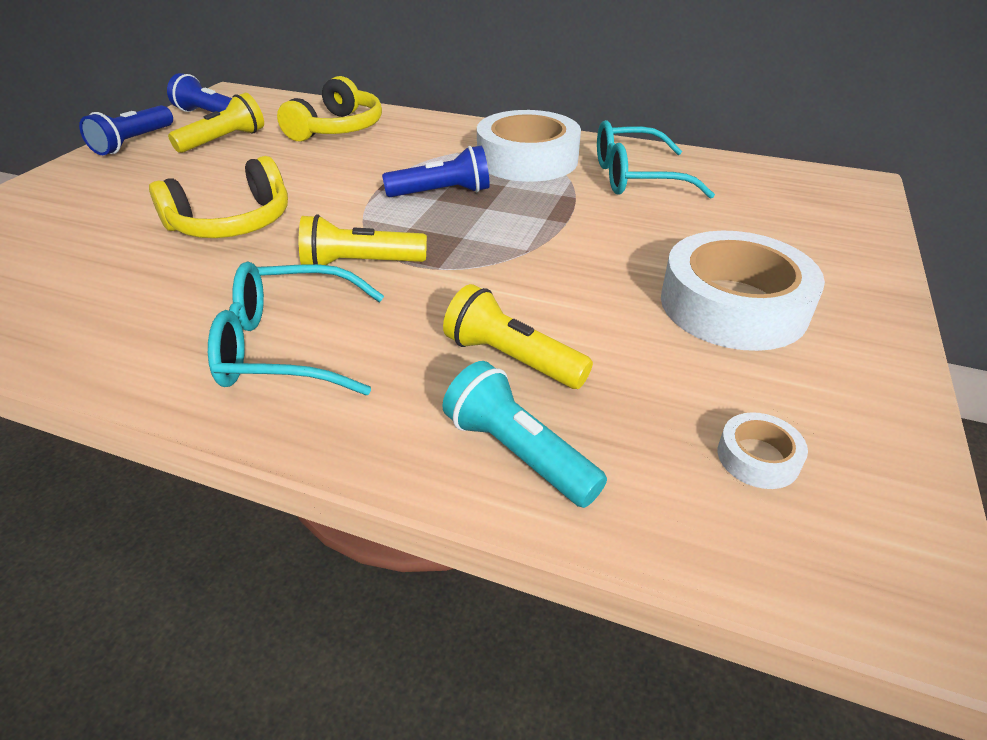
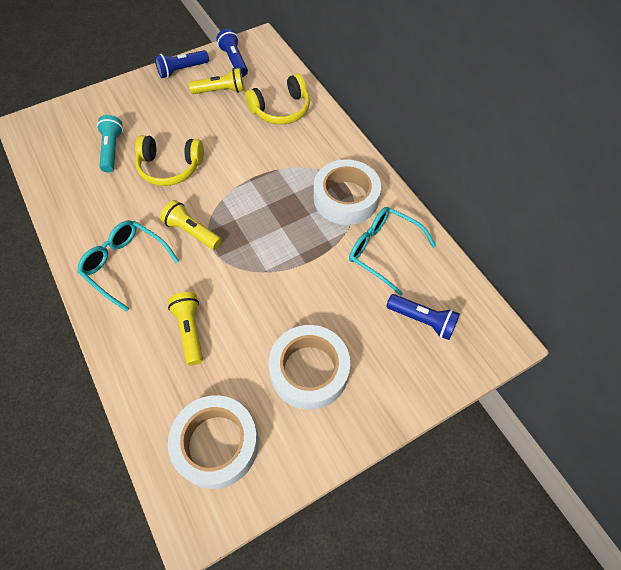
camera: 40 degrees right, 20 degrees up
blue flashlight [382,146,490,197] -> blue flashlight moved to [386,294,460,340]
turquoise flashlight [442,361,607,508] -> turquoise flashlight moved to [97,115,123,172]
white tape [718,412,808,489] -> white tape [168,395,259,489], size x2.36

